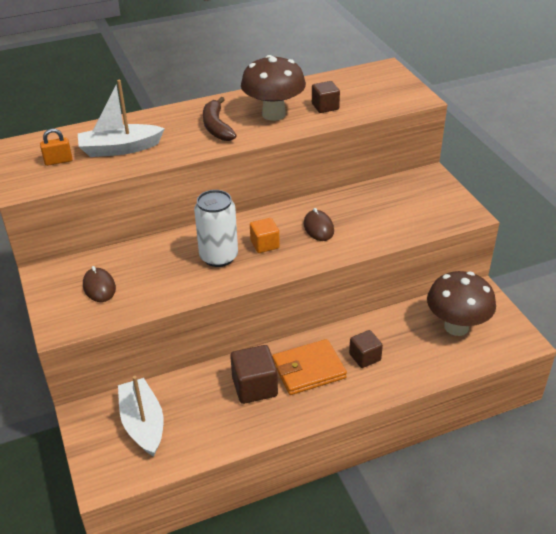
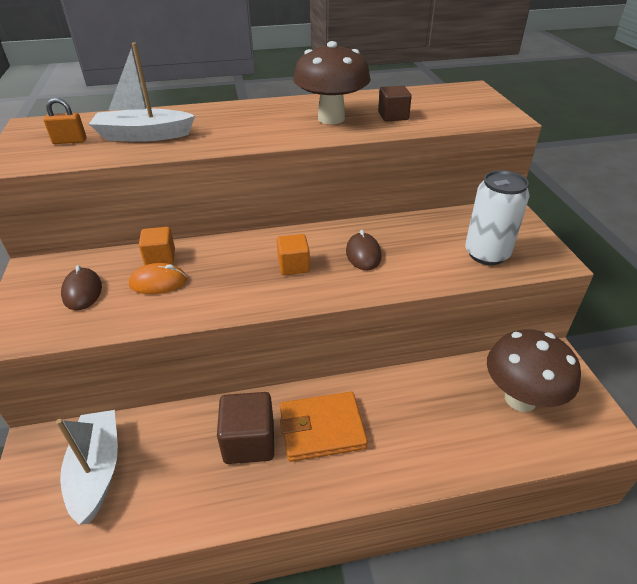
camera: 10 degrees right, 0 degrees up
white can [194,190,238,267] -> white can moved to [465,170,530,265]
brown banana [203,97,237,141] -> none
brown cube [349,330,383,368] -> none
none -> orange mouse [129,263,187,294]
none -> orange cube [139,227,175,265]

